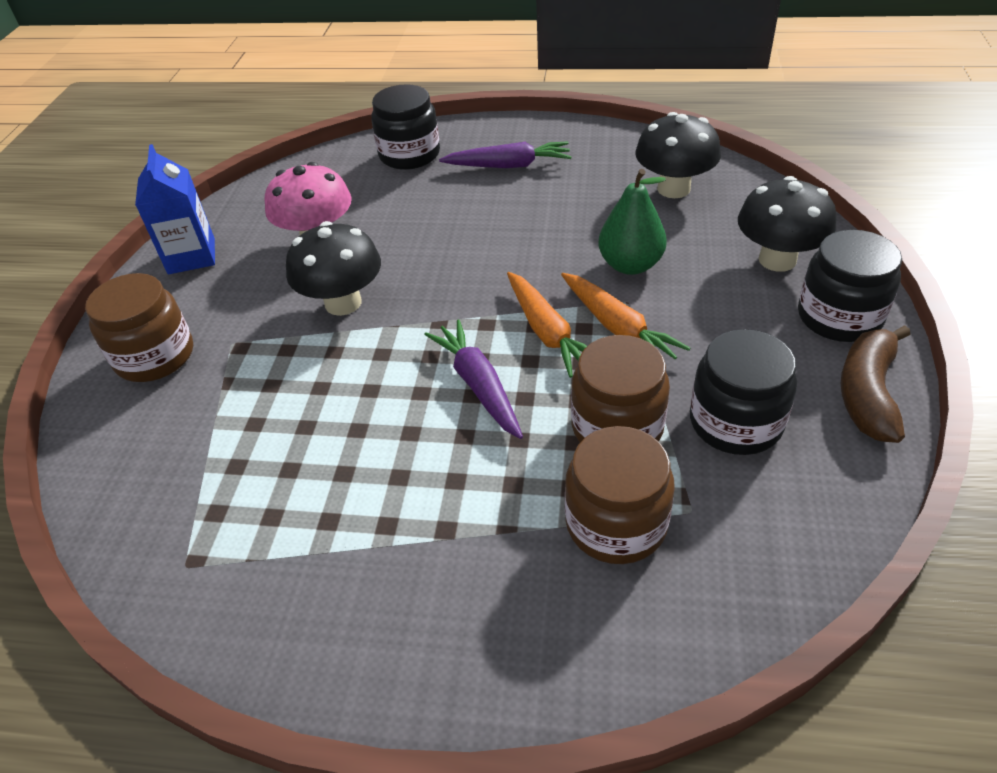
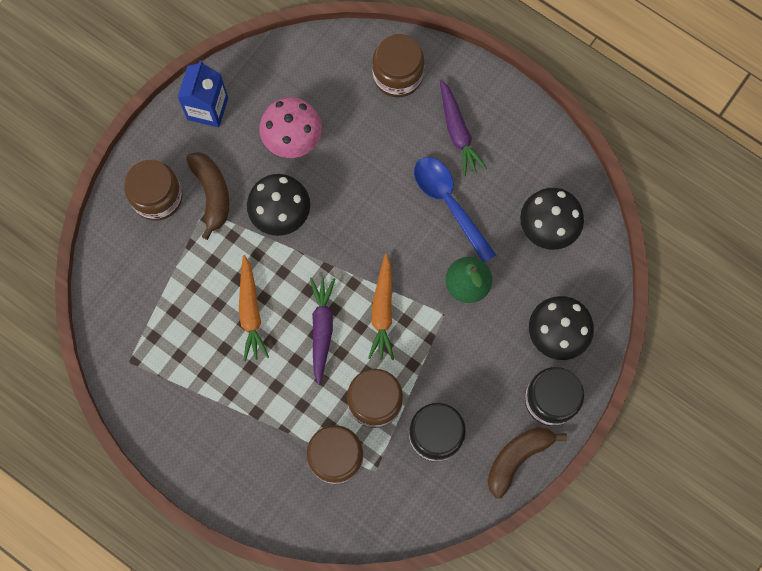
camera: 25 degrees right, 30 degrees up
black jar [371,84,440,170] -> brown jar [372,34,424,98]
purple carrot [439,141,572,168] -> purple carrot turned 45 degrees clockwise [440,79,487,176]
orange carrot [561,273,690,359] -> orange carrot moved to [239,255,269,362]
none -> brown banana [186,152,229,240]
none -> blue spoon [414,157,496,263]

